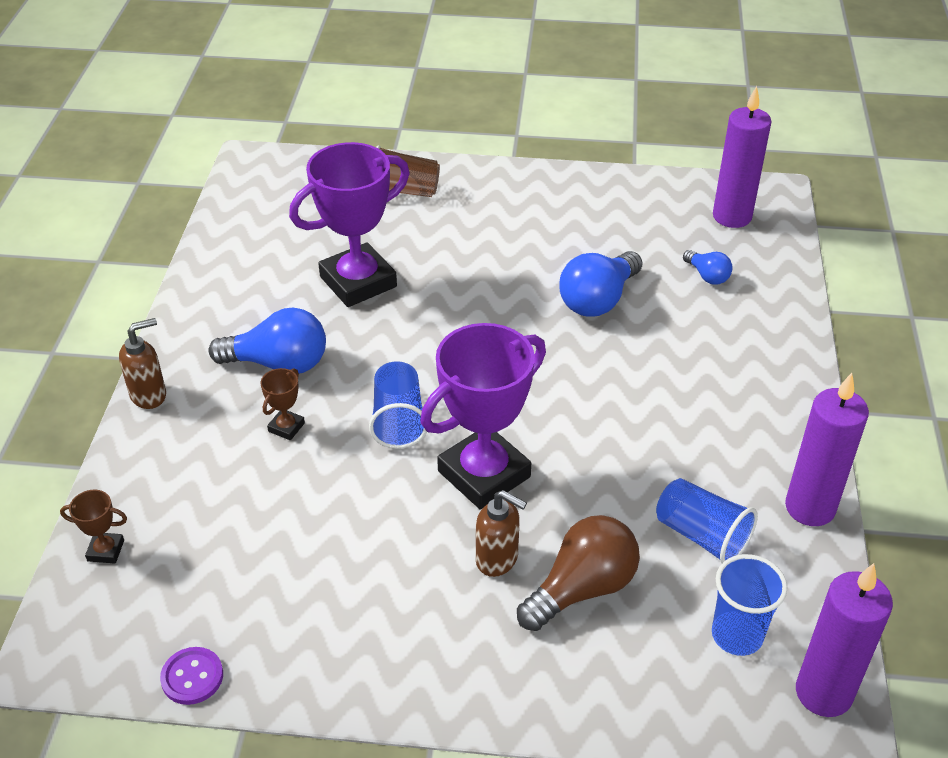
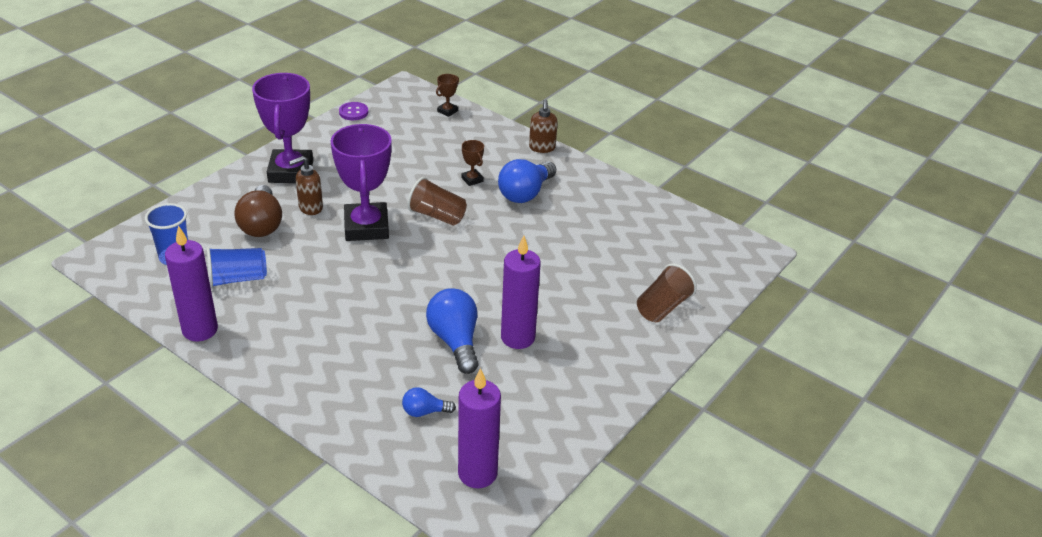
camera: 120 degrees right, 5 degrees down
purple trophy [289,142,410,307] -> purple trophy moved to [252,73,313,183]
blue cup [369,361,427,449] -> brown cup [407,177,467,226]
purple candle [796,563,893,717] -> purple candle moved to [501,235,541,349]

